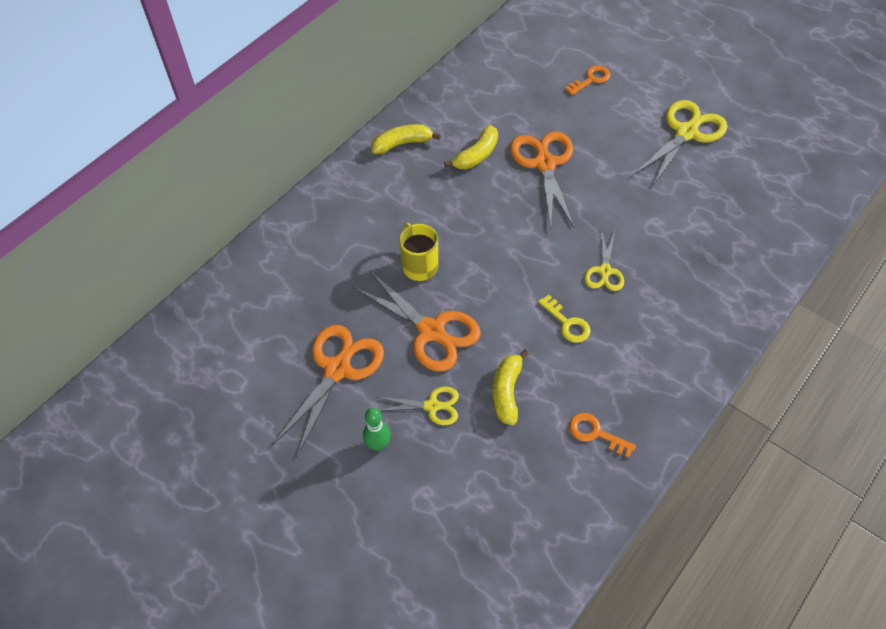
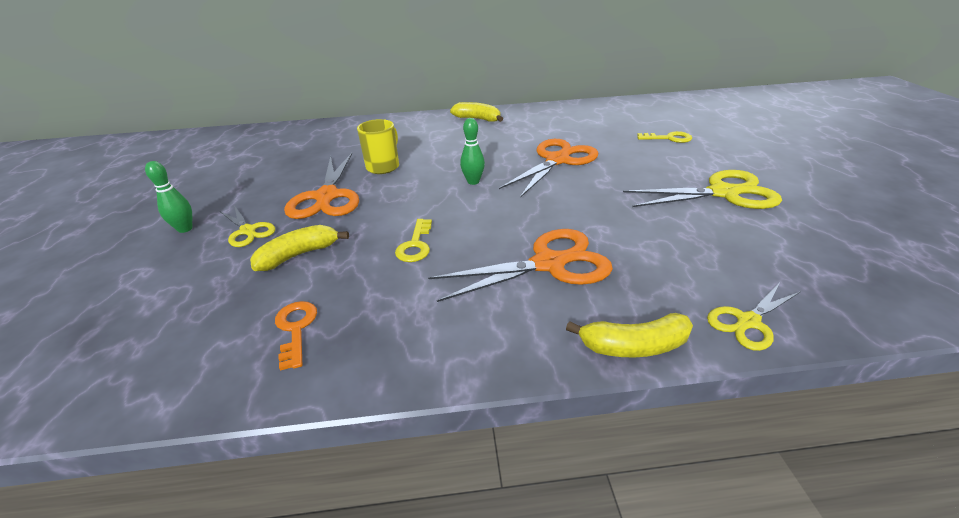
camera: 45 degrees right, 20 degrees down
orange scissors [273,325,384,457] -> orange scissors moved to [428,229,613,302]
yellow banana [444,125,498,169] -> yellow banana moved to [566,313,693,357]
orange key [565,66,610,95] -> yellow key [637,131,692,143]
yellow scissors [585,229,624,291] -> yellow scissors moved to [707,284,801,351]
none -> green bowling pin [460,118,485,185]

